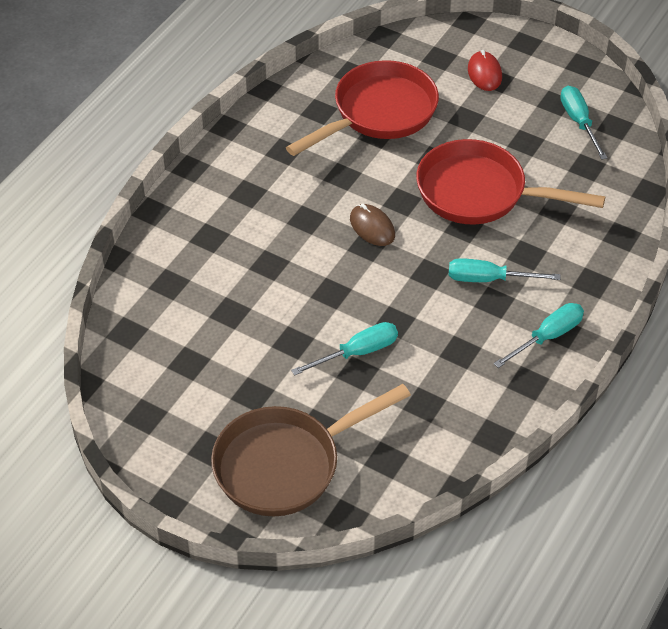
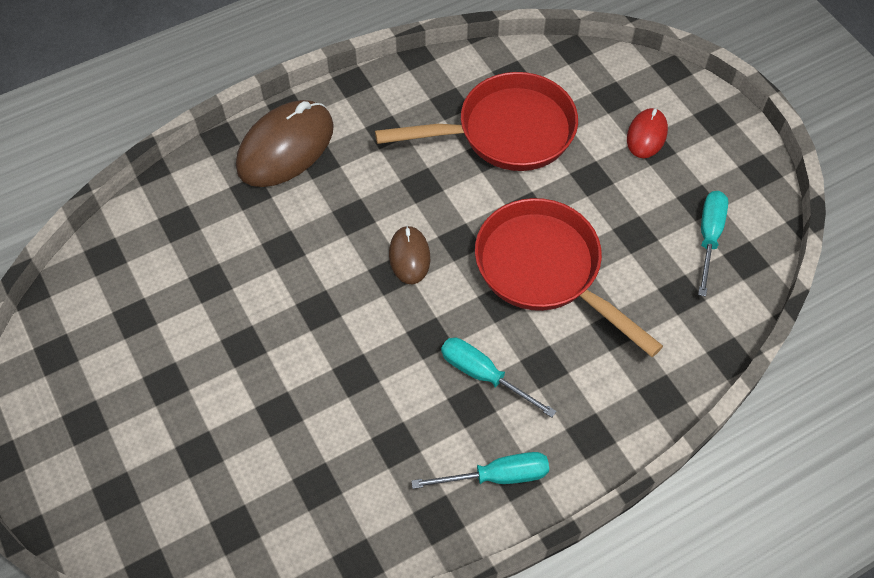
camera: 30 degrees right, 10 degrees up
brown pan [211,384,411,516] -> none
turquoise screwdriver [291,322,398,376] -> none
none -> brown mouse [236,100,334,187]

